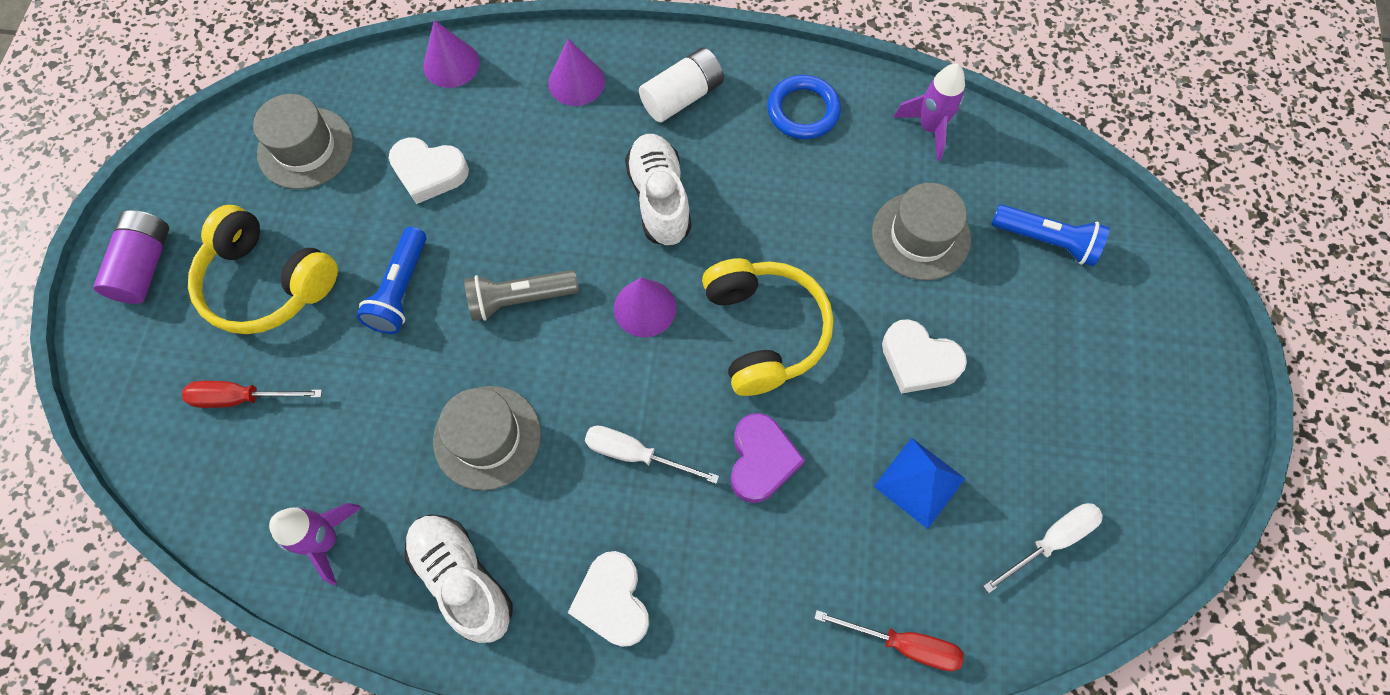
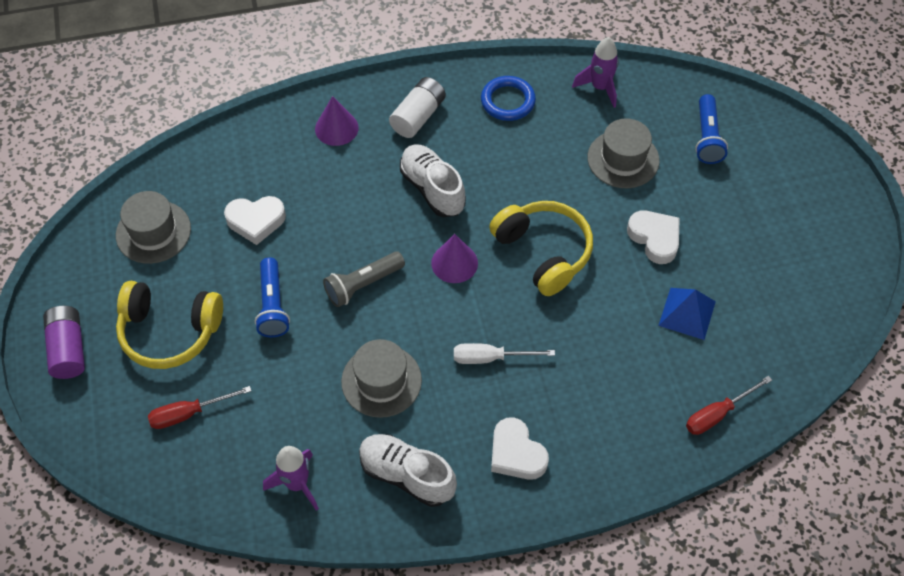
camera: 20 degrees left, 10 degrees down
purple cone [423,20,480,88] -> none
purple heart [731,413,805,503] -> none
red screwdriver [814,610,964,671] -> red screwdriver turned 150 degrees clockwise [686,376,772,435]
white heart [882,319,967,394] -> white heart turned 135 degrees counterclockwise [627,211,680,264]
white screwdriver [983,503,1103,594] -> none
blue flashlight [992,204,1110,267] -> blue flashlight turned 90 degrees clockwise [695,94,728,164]

